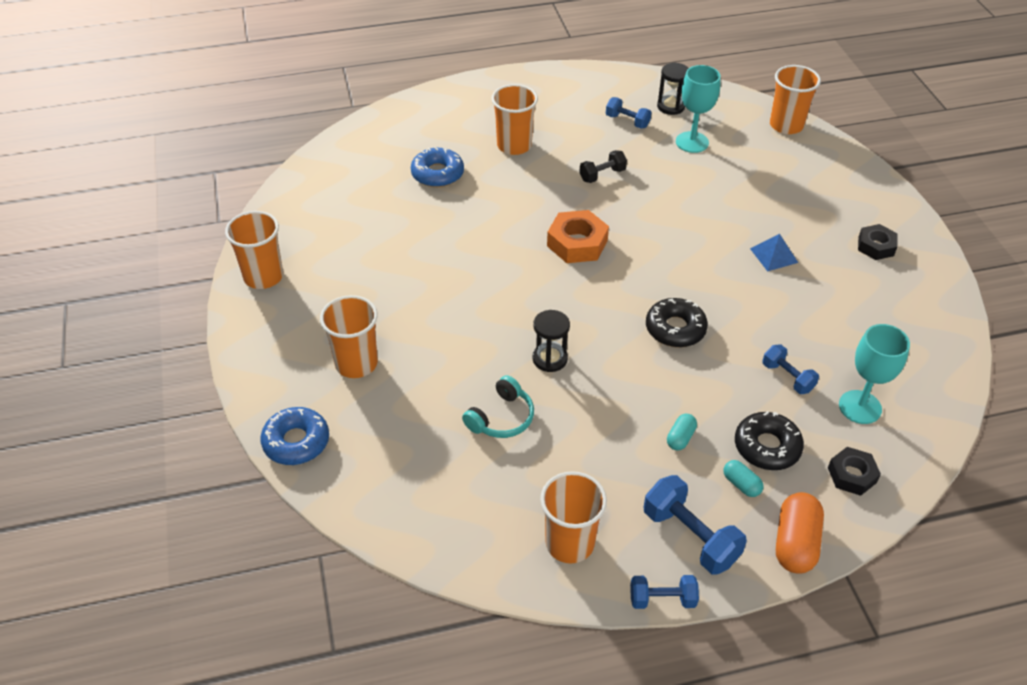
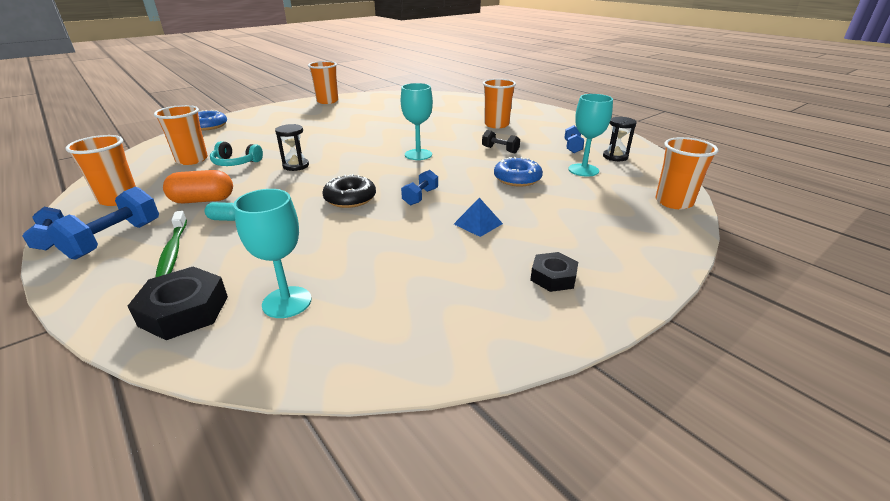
camera: 65 degrees right, 15 degrees down
orange cup [320,295,378,378] -> orange cup moved to [154,105,208,165]
blue donut [411,147,464,187] -> blue donut moved to [494,157,543,187]
orange nut [547,210,609,263] -> turquoise goblet [401,83,433,160]
turquoise capsule [724,460,764,497] -> green toothbrush [156,211,187,277]
black donut [735,411,804,470] -> none
blue dumbbell [762,344,819,394] -> blue dumbbell moved to [401,170,438,206]
orange capsule [776,492,824,574] -> orange capsule moved to [163,170,233,203]
black nut [828,447,881,496] -> black nut [128,267,228,340], size x1.53

